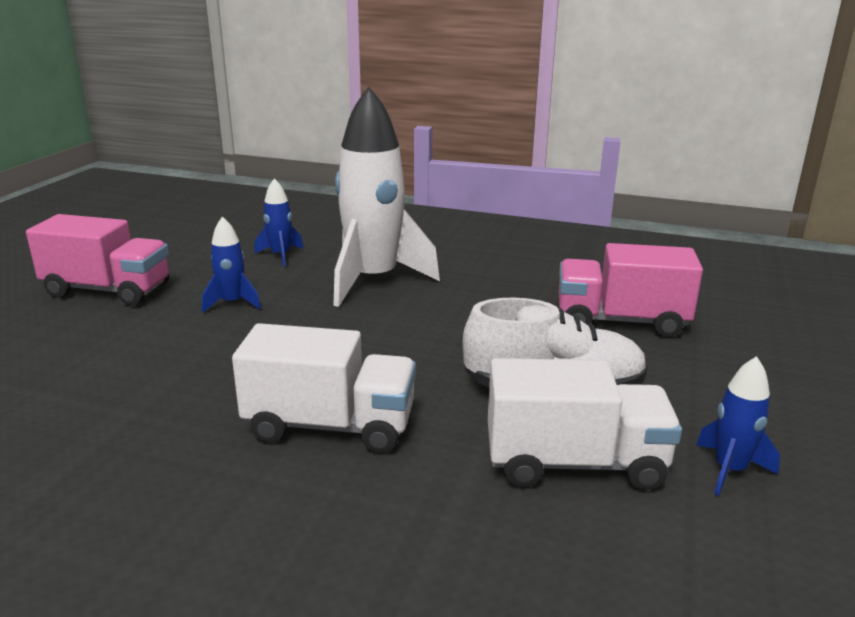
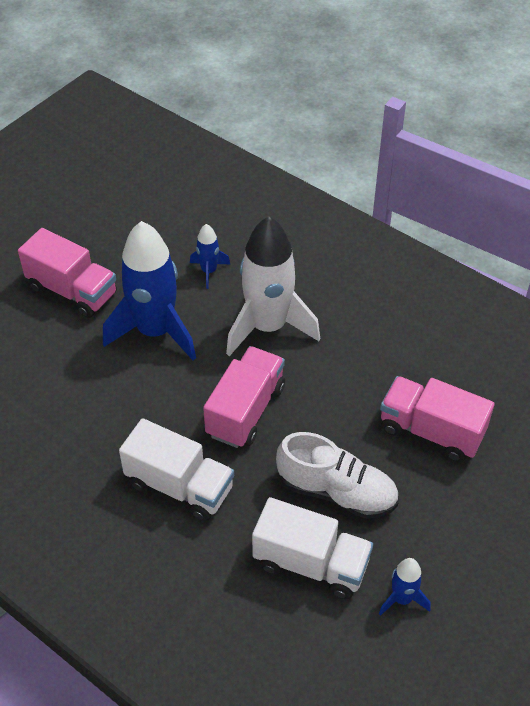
camera: 20 degrees right, 25 degrees up
blue rocket [202,216,261,313] -> blue rocket [103,221,196,361], size x2.21
none -> pink truck [203,346,285,448]

